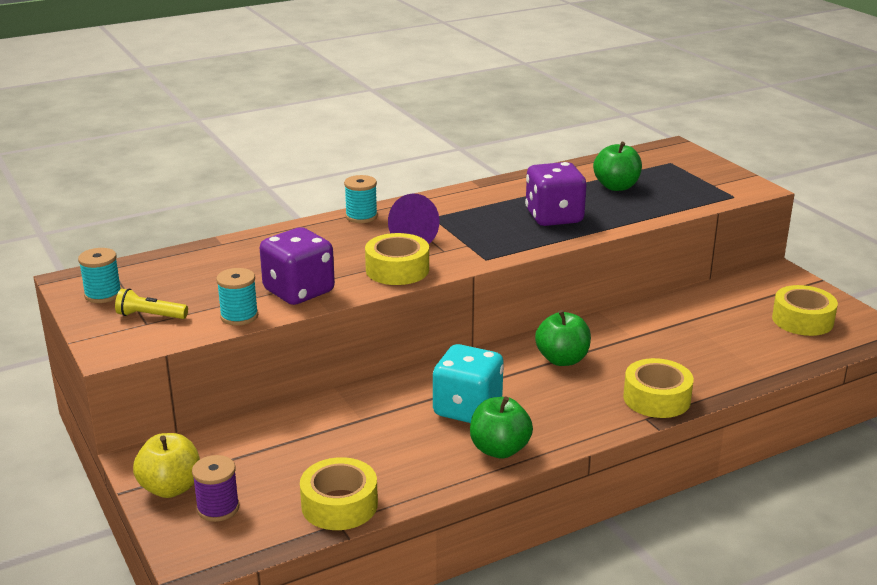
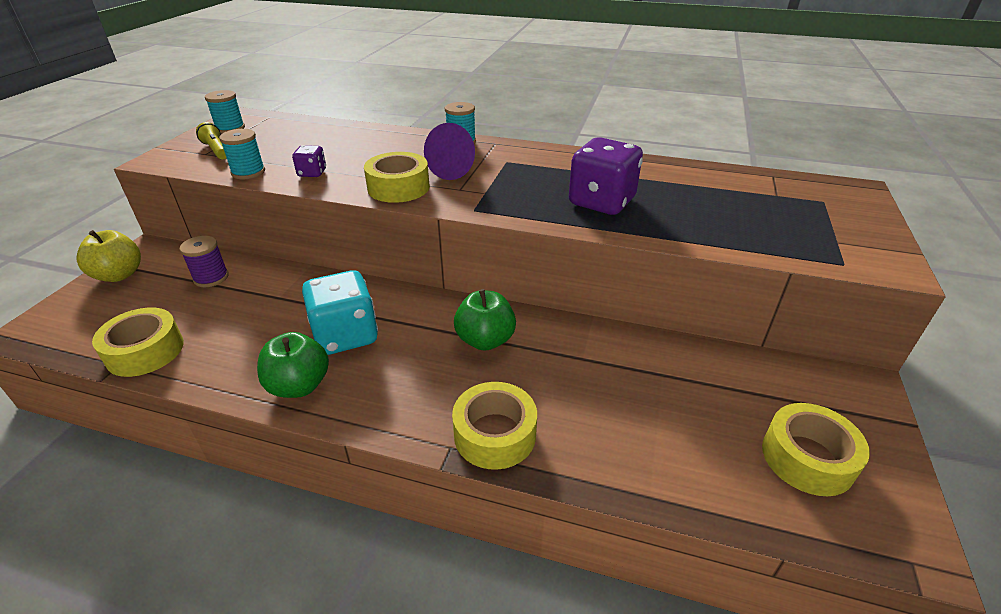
camera: 45 degrees right, 10 degrees up
purple spool [192,455,239,522] -> purple spool moved to [180,236,229,287]
purple dice [260,227,335,305] -> purple dice [292,145,326,177], size x0.49
green apple [593,142,642,191] -> none

